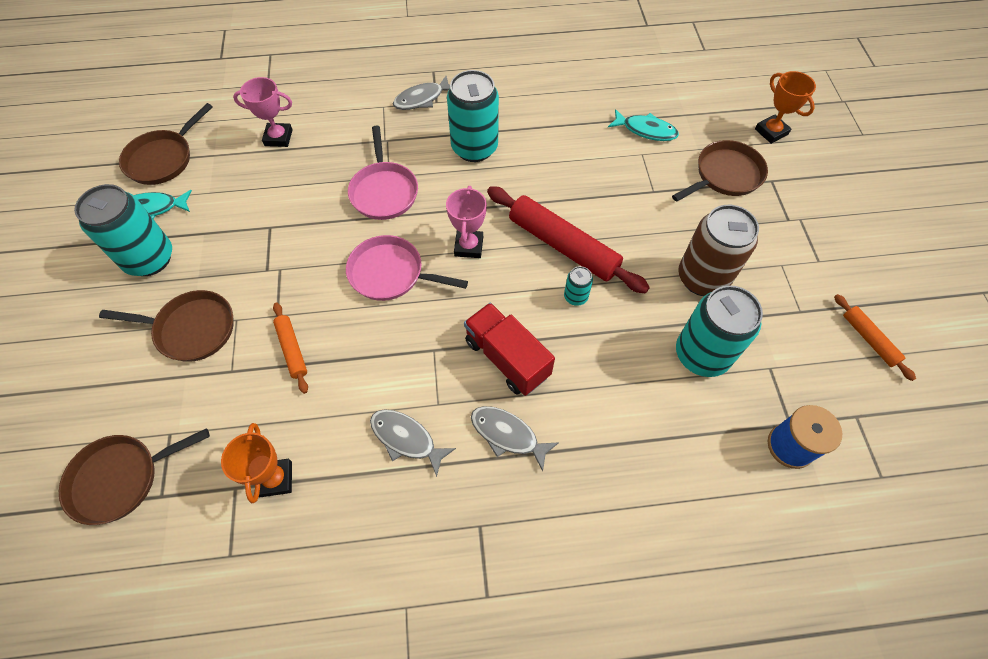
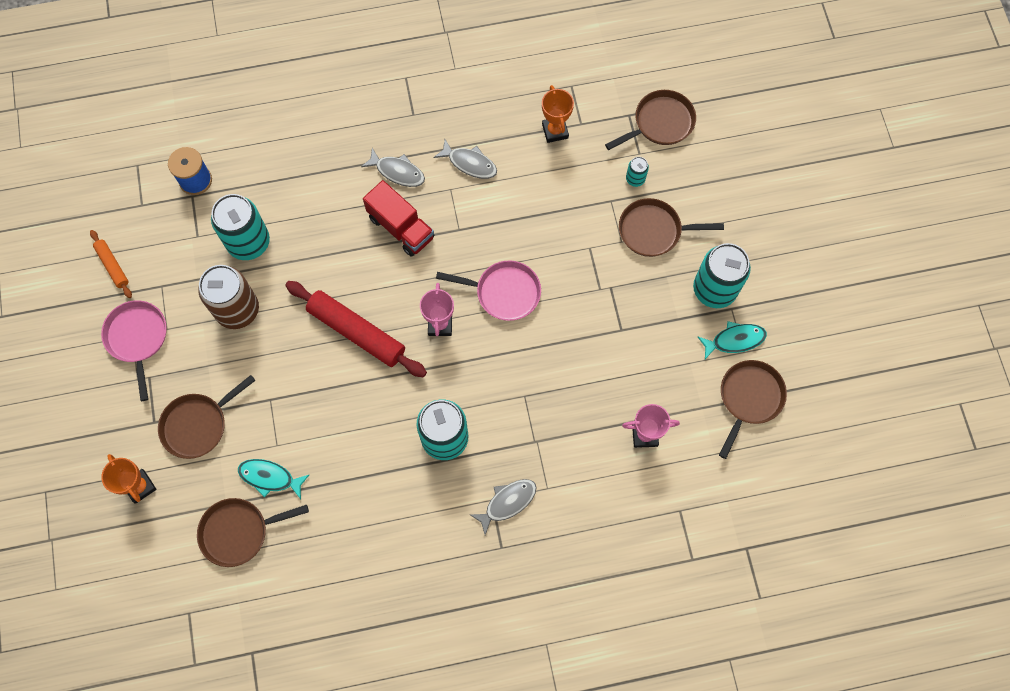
camera: 175 degrees right, 10 degrees up
orange rolling pin [273,303,308,394] -> none
pink pan [348,125,418,220] -> pink pan moved to [101,300,167,401]
turquoise can [564,266,593,306] -> turquoise can moved to [626,157,649,187]
none -> brown pan [197,498,309,567]

